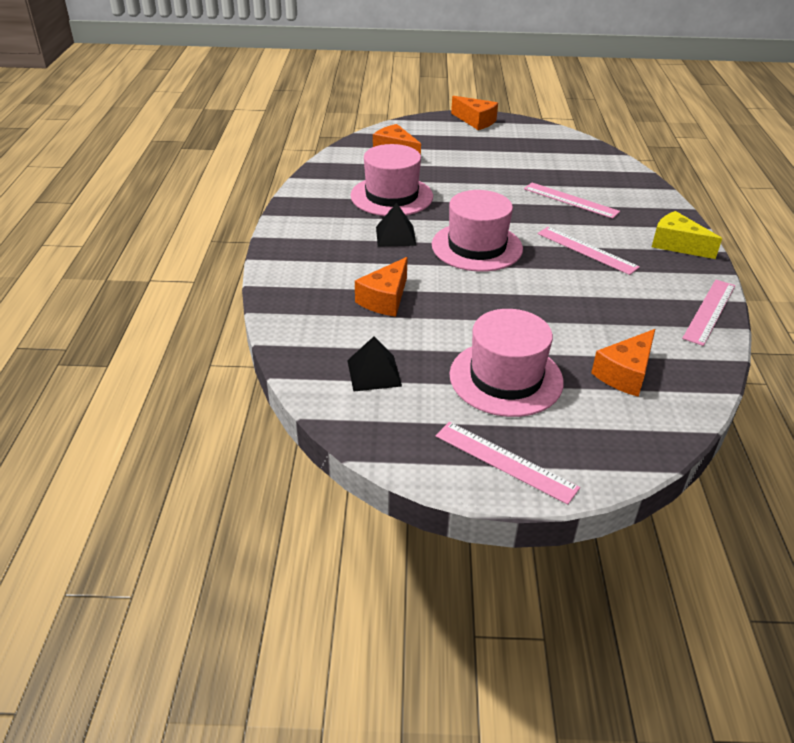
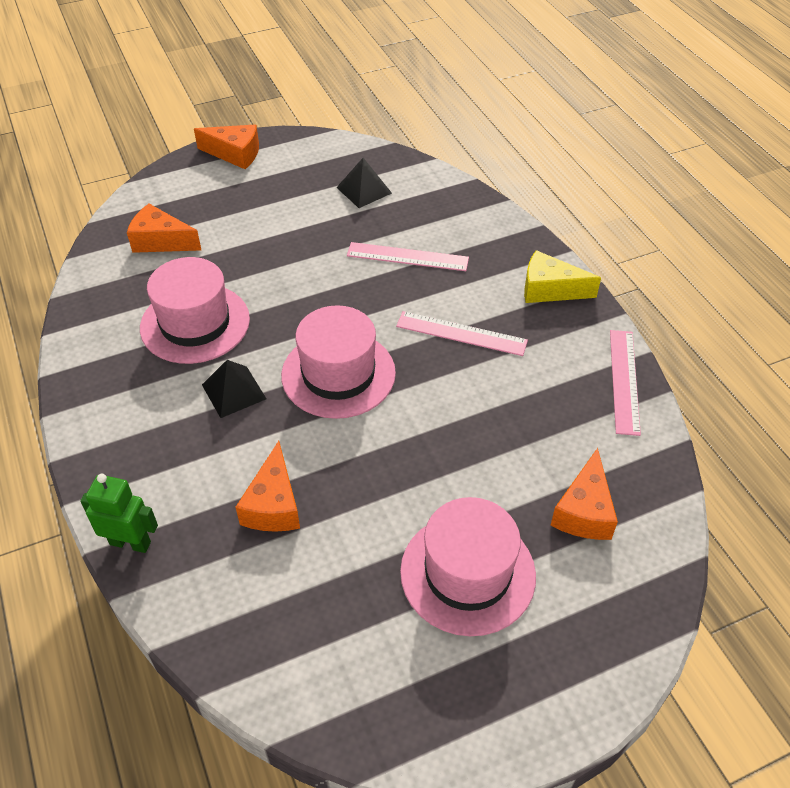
camera: 25 degrees left, 10 degrees up
black pyramid [347,336,402,392] -> black pyramid moved to [336,158,392,208]
pink ruler [436,422,580,505] -> none
none -> green robot [80,474,158,553]

